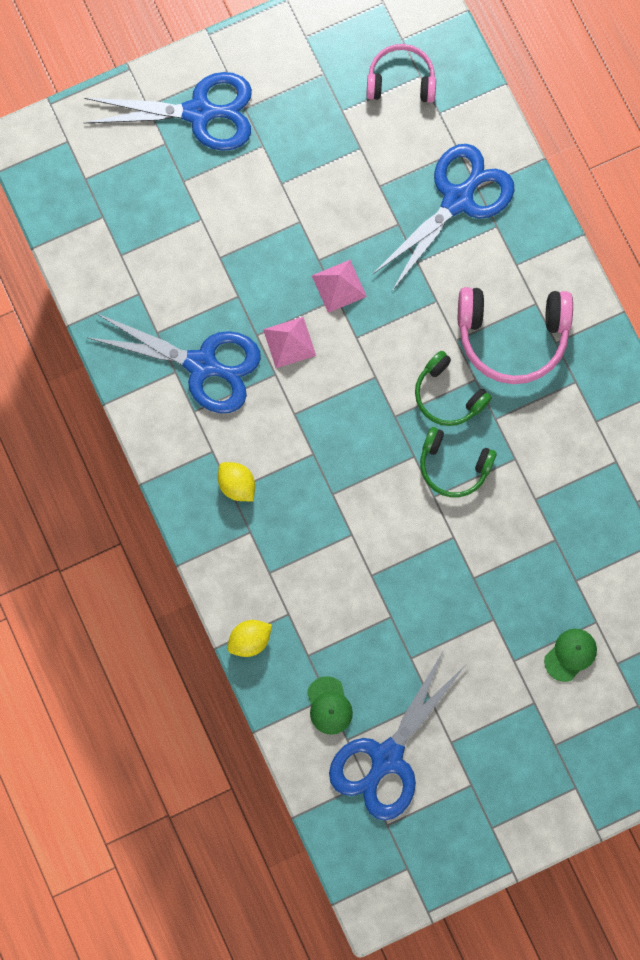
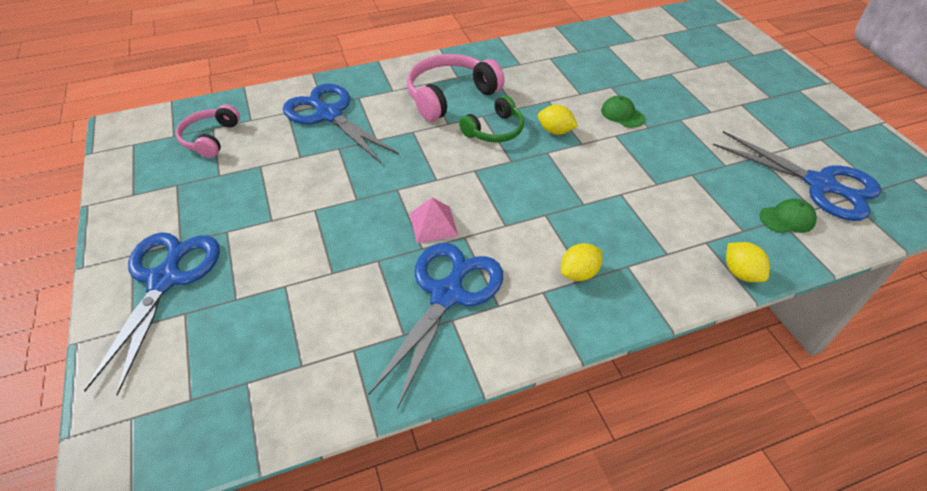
camera: 85 degrees left, 30 degrees down
pink pyramid [312,260,367,313] -> none
green headphones [420,427,497,497] -> yellow lemon [538,105,578,135]
pink headphones [458,287,573,384] -> pink headphones turned 135 degrees counterclockwise [407,54,505,122]
green cap [544,629,597,682] -> green cap moved to [601,96,645,128]

